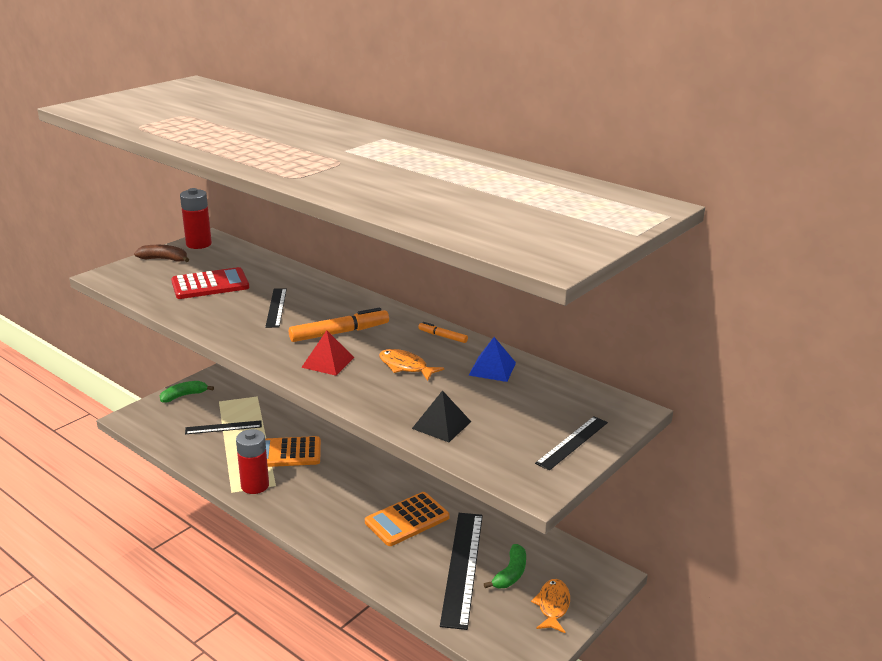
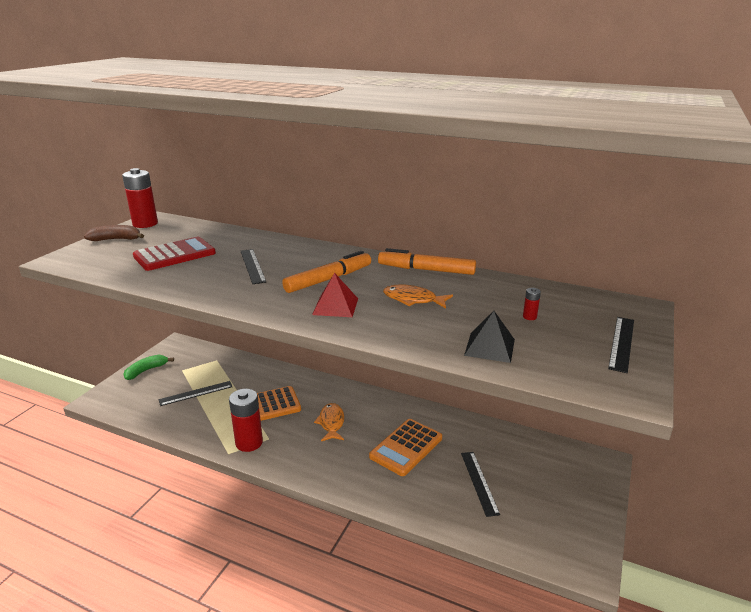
camera: 15 degrees left, 0 degrees up
orange marker [418,322,468,343] -> orange marker [378,248,476,275], size x1.91
black ruler [440,513,483,630] -> black ruler [461,452,500,517], size x0.55
blue pyramid [468,337,516,382] -> none
green banana [484,544,526,588] -> none
orange fish [531,579,570,633] -> orange fish moved to [314,403,344,441]
none -> red battery [523,288,541,320]

